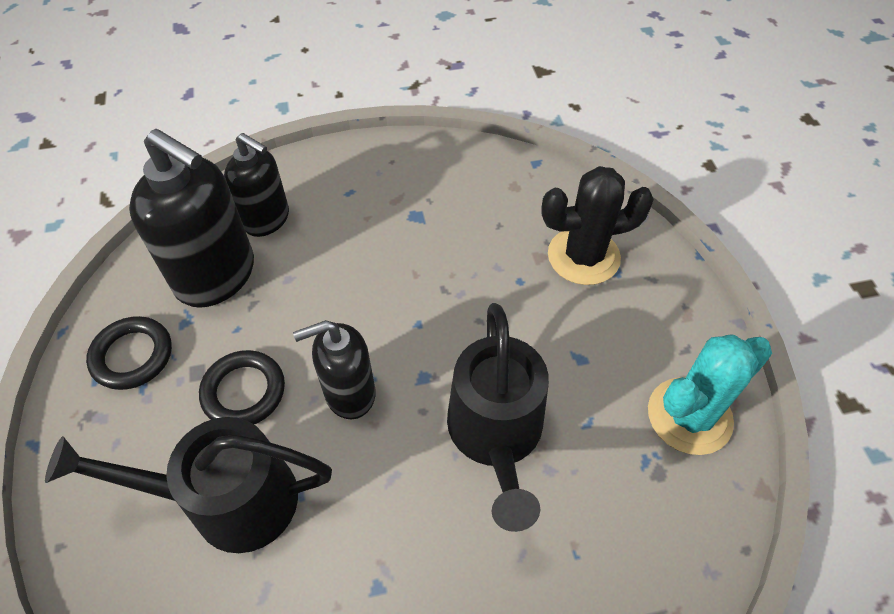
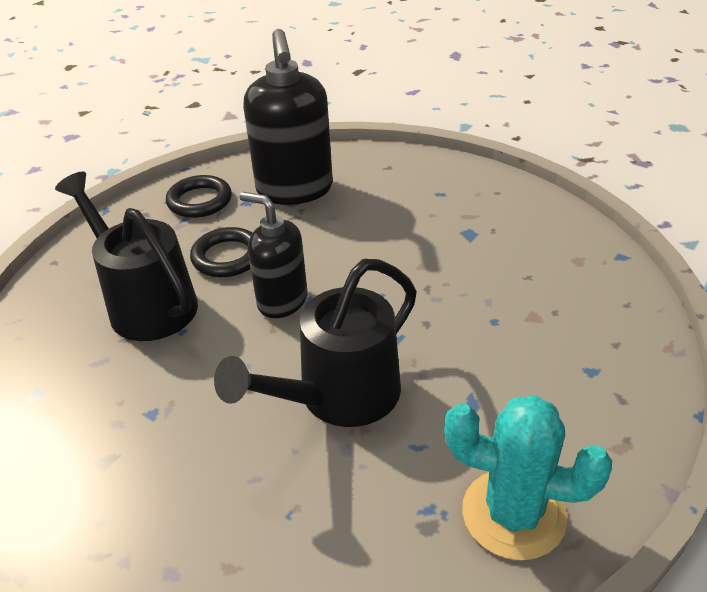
camera: 50 degrees right, 15 degrees down
black soap dispenser [224,133,289,237] -> none
black cactus [541,166,654,285] -> none

